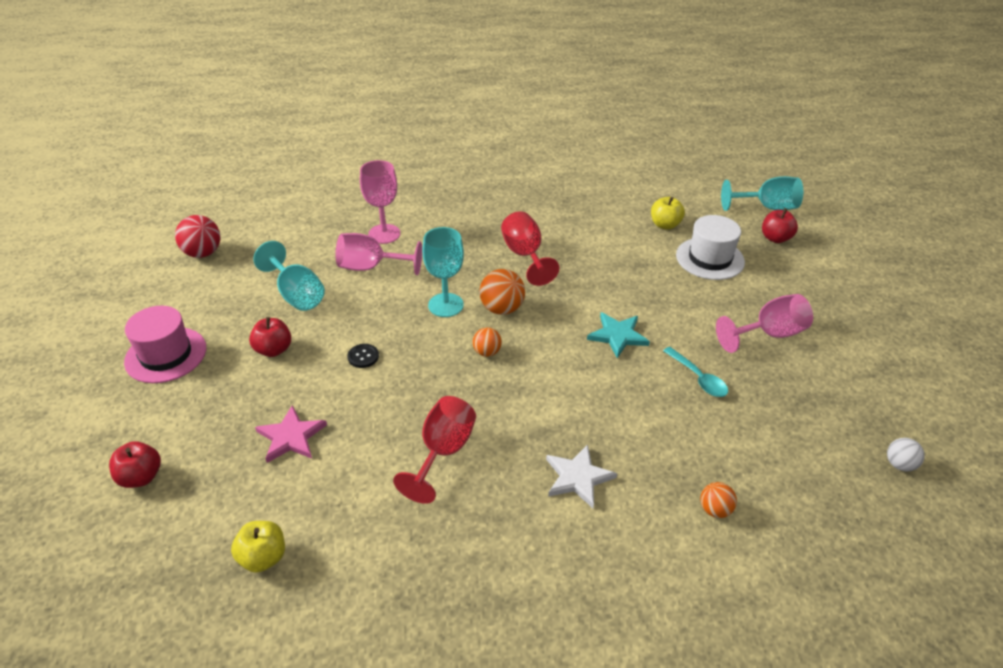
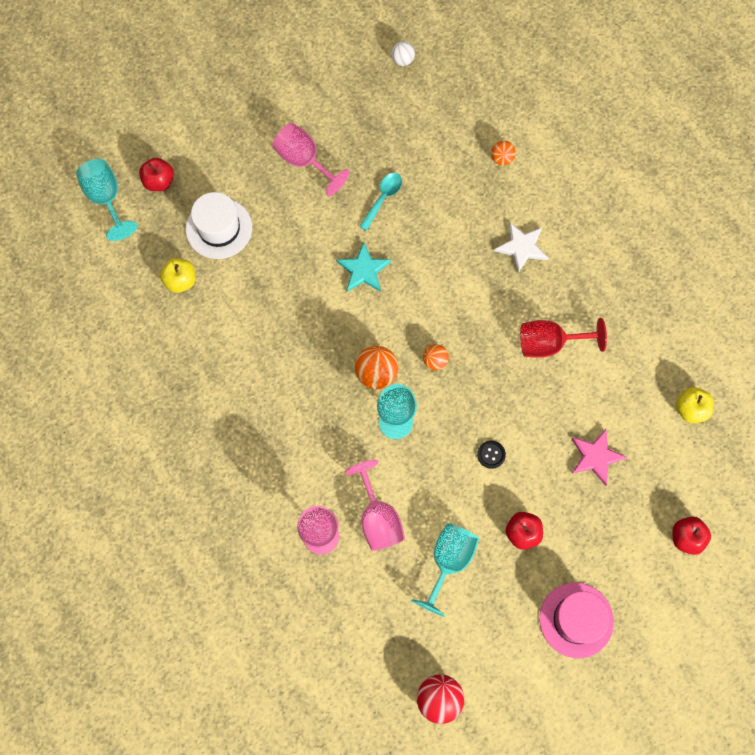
camera: 115 degrees left, 30 degrees up
red goblet [501,211,560,286] -> none

